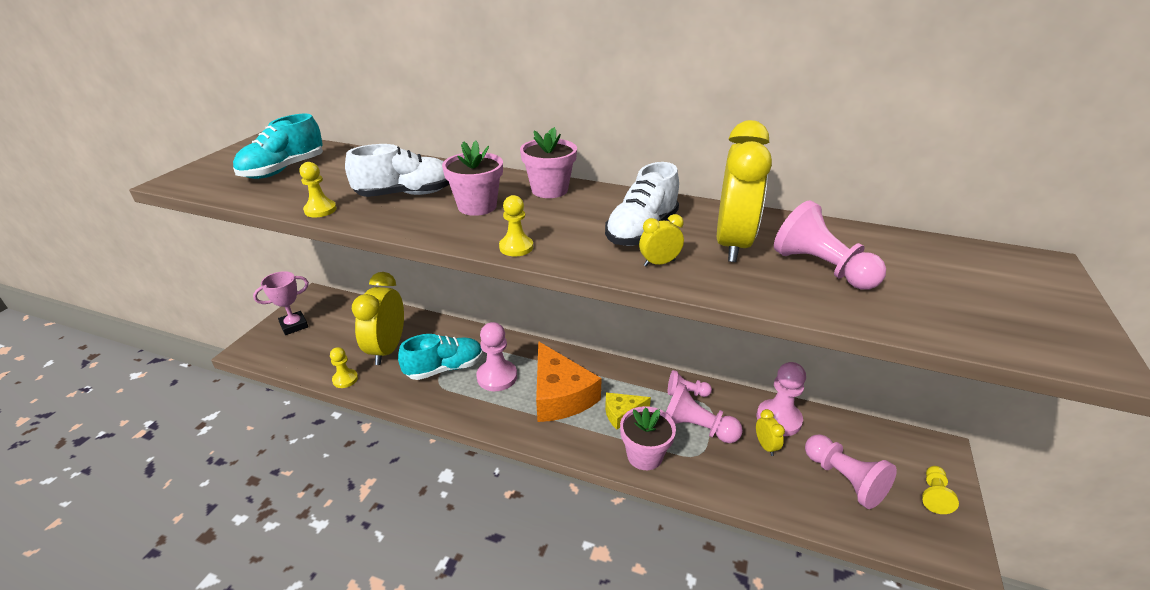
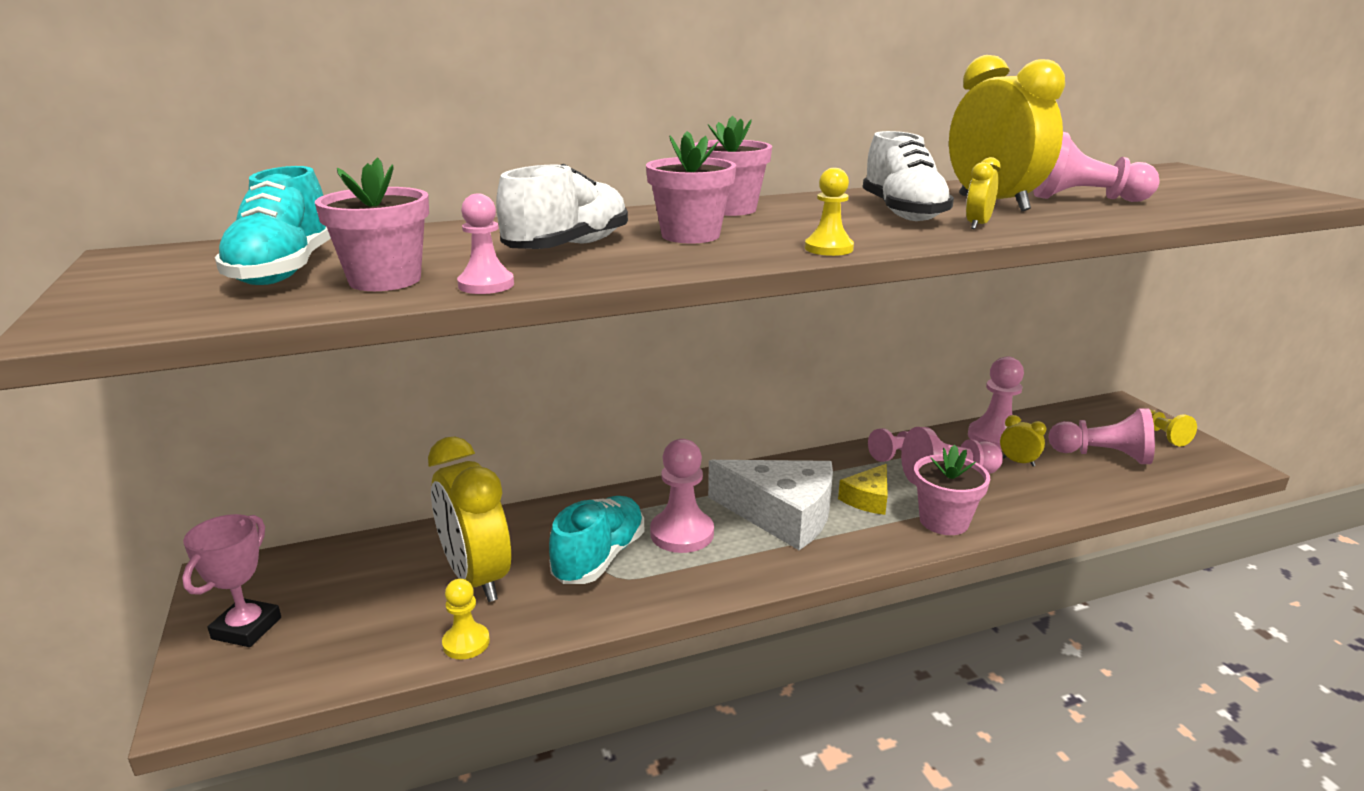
camera: 40 degrees left, 10 degrees down
yellow pawn [300,162,337,217] -> pink pawn [457,193,514,294]
orange cheese [536,341,602,422] -> white cheese [708,460,833,550]
none -> pink flower pot [315,157,429,291]

